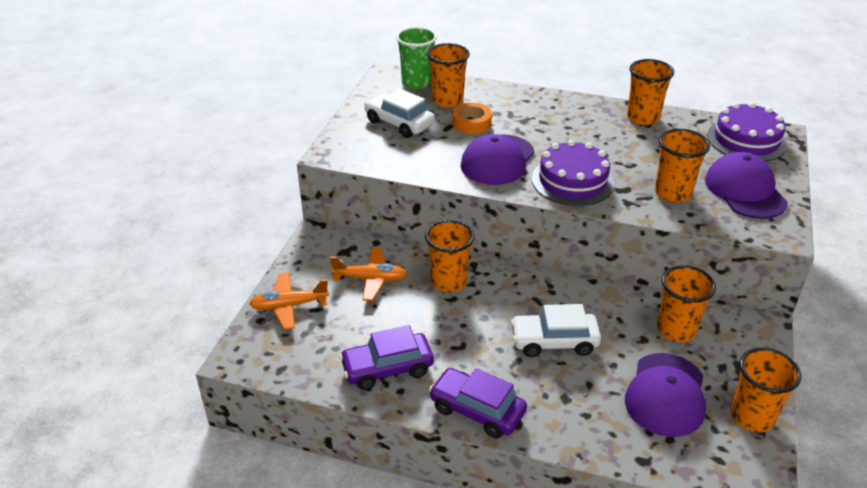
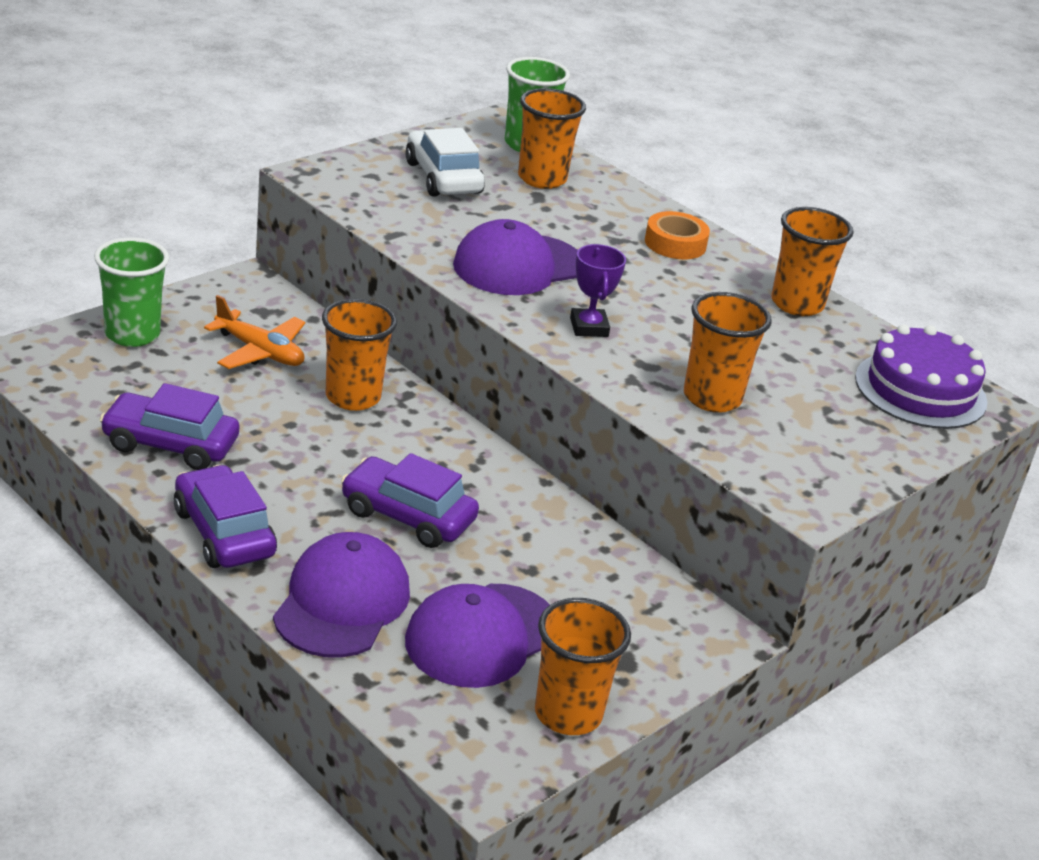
camera: 25 degrees right, 5 degrees down
orange plane [249,272,329,330] -> green cup [94,238,169,347]
orange tape [452,103,492,134] -> orange tape moved to [645,211,710,259]
white car [510,304,601,357] -> purple car [341,453,479,548]
purple cake [532,140,615,206] -> purple trophy [570,244,626,337]
orange cup [657,265,716,342] -> none
purple cap [705,152,788,219] -> purple cap moved to [273,532,410,658]

